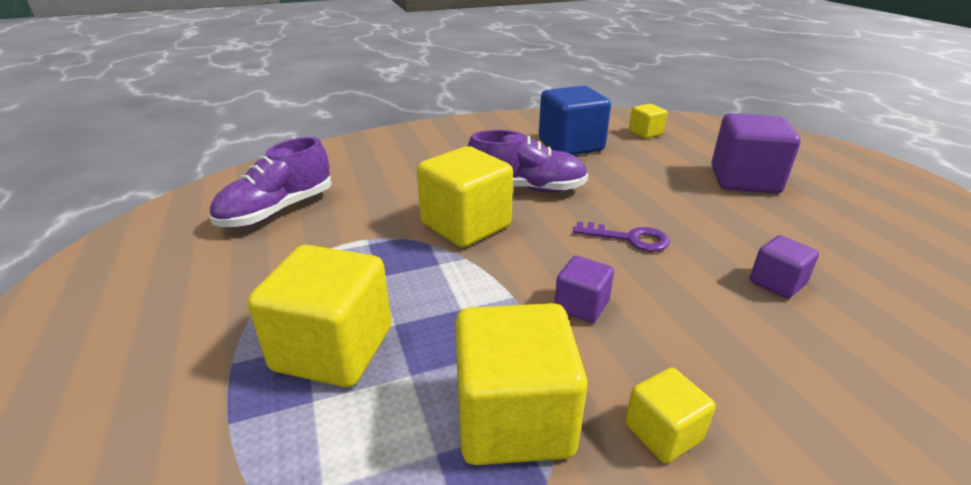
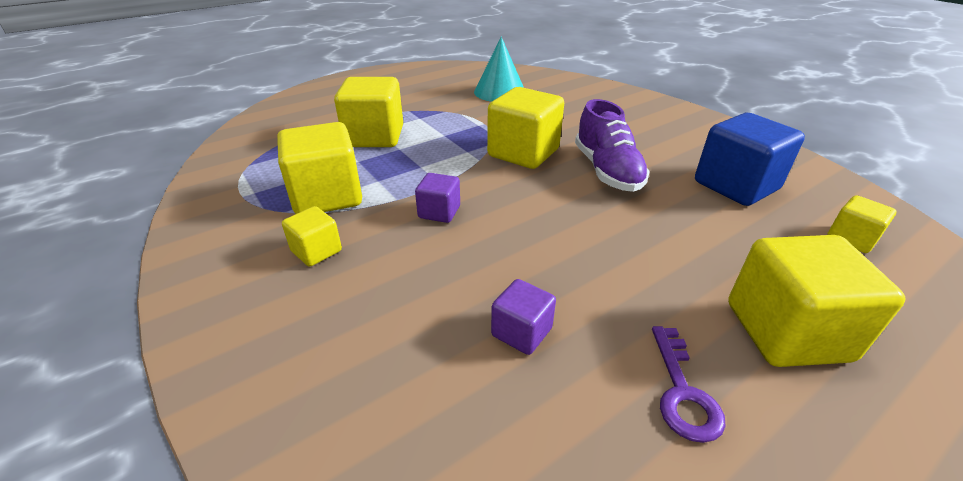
camera: 75 degrees right, 5 degrees up
purple shoe [210,137,332,227] -> turquoise cone [474,37,524,102]
purple key [573,222,670,252] -> purple key moved to [652,326,726,443]
purple cube [711,113,801,194] -> yellow cube [728,235,906,367]

